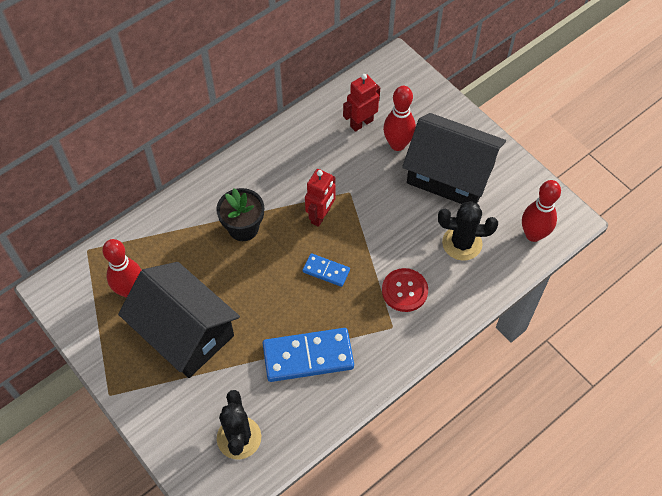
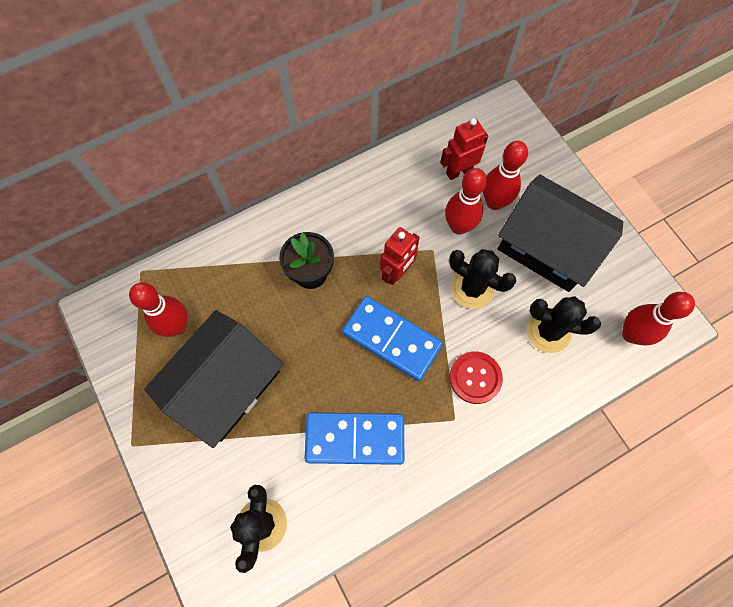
camera: 10 degrees right, 10 degrees up
black house [118,262,240,378] -> black house turned 75 degrees clockwise [144,310,284,448]
blue domino [302,253,350,287] -> blue domino [342,296,443,381], size x1.89
none -> red bowling pin [445,168,487,235]
none -> black cactus [449,249,516,309]

